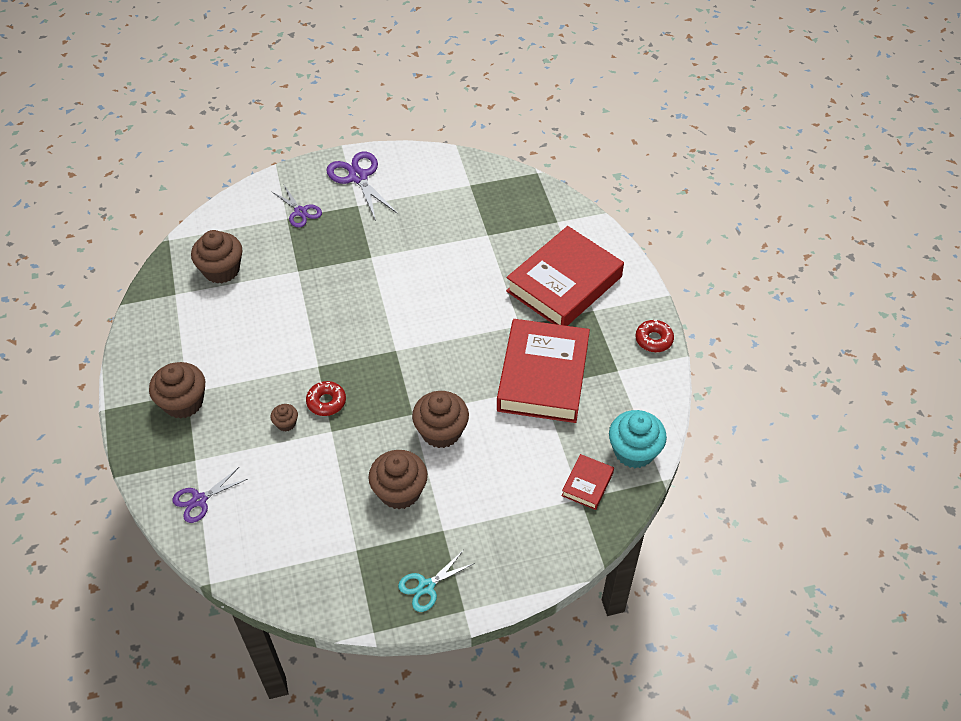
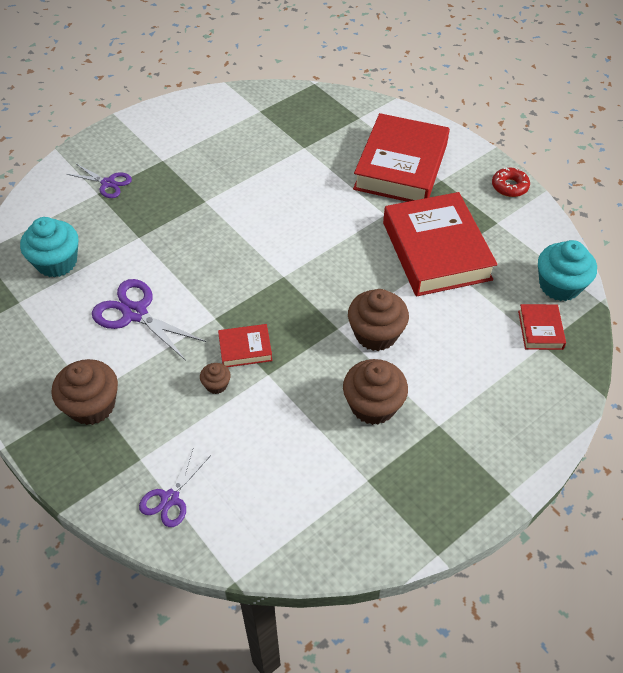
camera: 25 degrees left, 0 degrees up
brown cupcake [191,230,242,283] -> turquoise cupcake [20,217,78,277]
red donut [306,381,346,416] -> red book [218,324,272,367]
purple scissors [326,152,398,221] -> purple scissors moved to [92,279,206,361]
turquoise scissors [398,550,475,612] -> none

